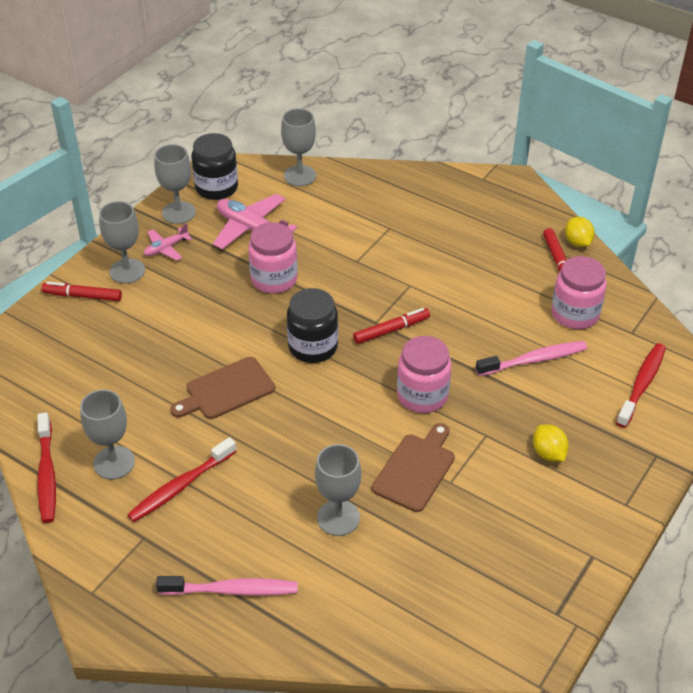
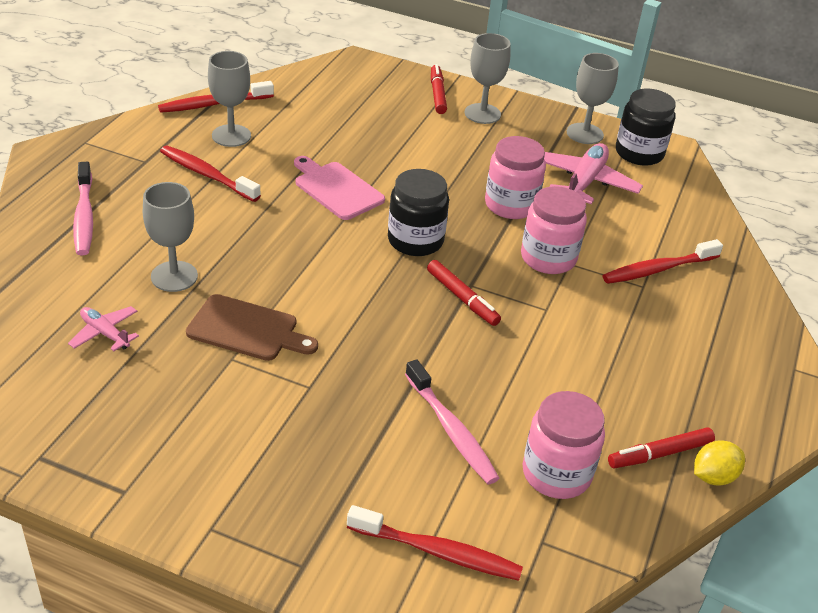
camera: 75 degrees right, 5 degrees down
pink plane [144,223,192,261] -> pink plane moved to [68,306,139,351]
brown cutting board [170,357,275,419] -> pink cutting board [294,156,385,220]
grey goblet [281,108,316,186] -> none
pink jar [397,336,451,413] -> pink jar moved to [521,186,587,274]
yellow lemon [533,424,569,462] -> none
none -> red toothbrush [602,239,723,284]

